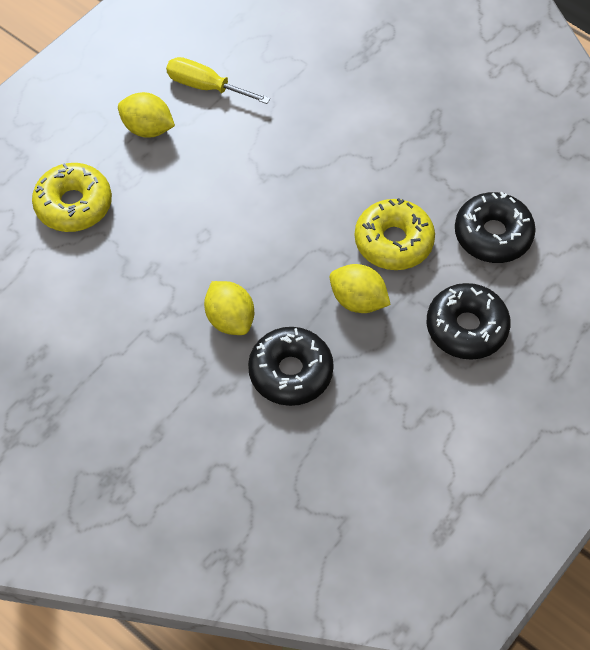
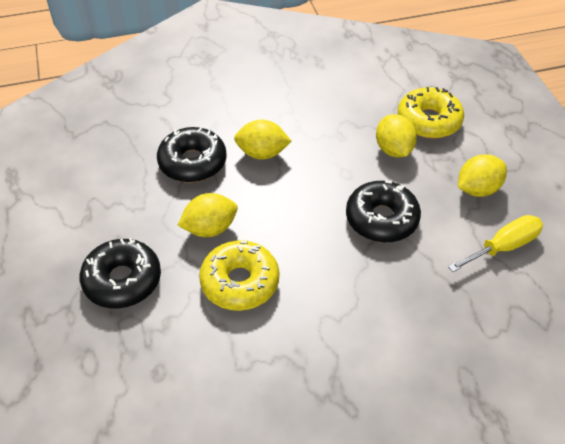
camera: 125 degrees right, 10 degrees down
black donut [455,192,536,263] -> black donut moved to [346,180,421,243]
none -> yellow lemon [376,114,417,157]

